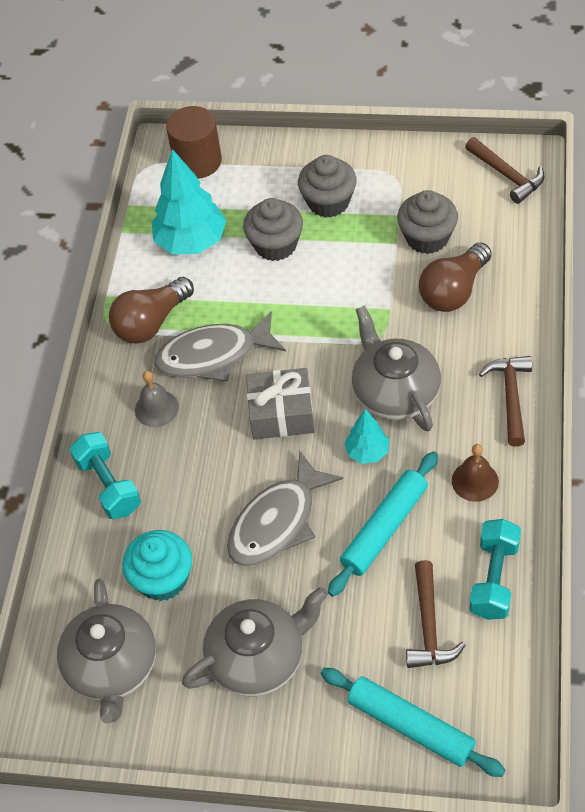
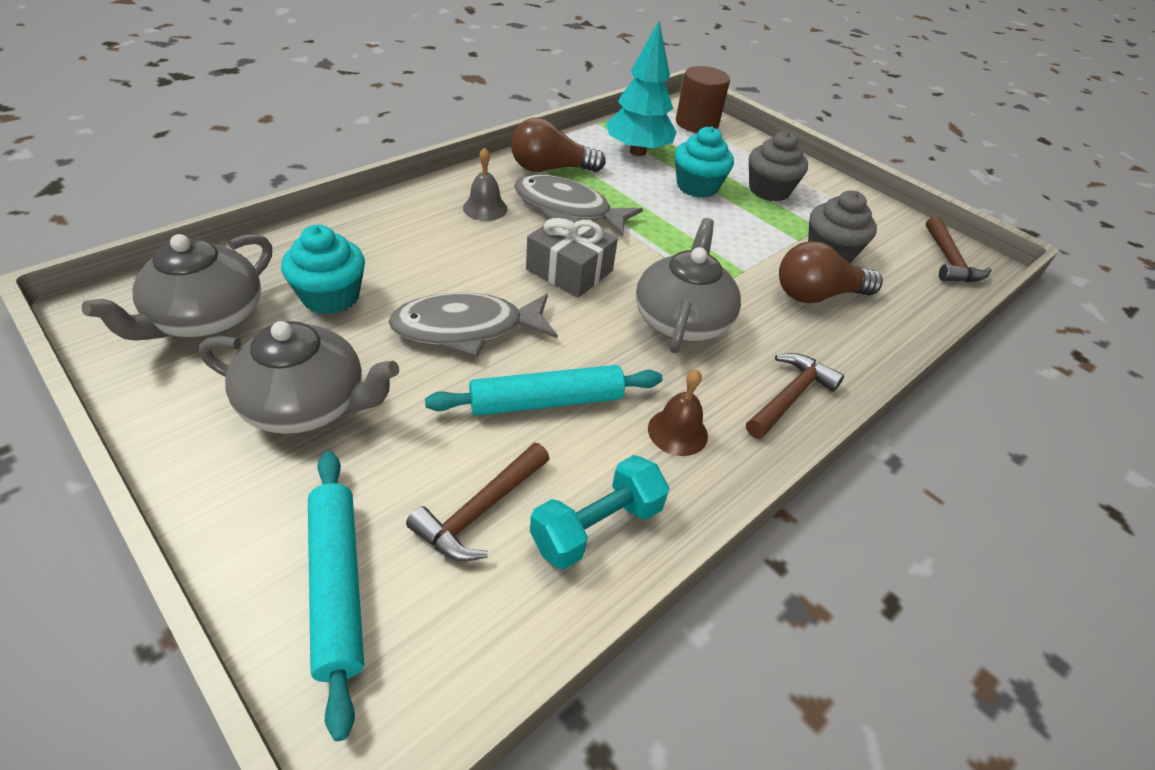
camera: 30 degrees right, 10 degrees down
turquoise dumbbell [69,432,141,519] -> none
grey cupcake [243,198,303,261] -> turquoise cupcake [675,126,734,198]
turquoise tree [344,409,389,464] -> none

